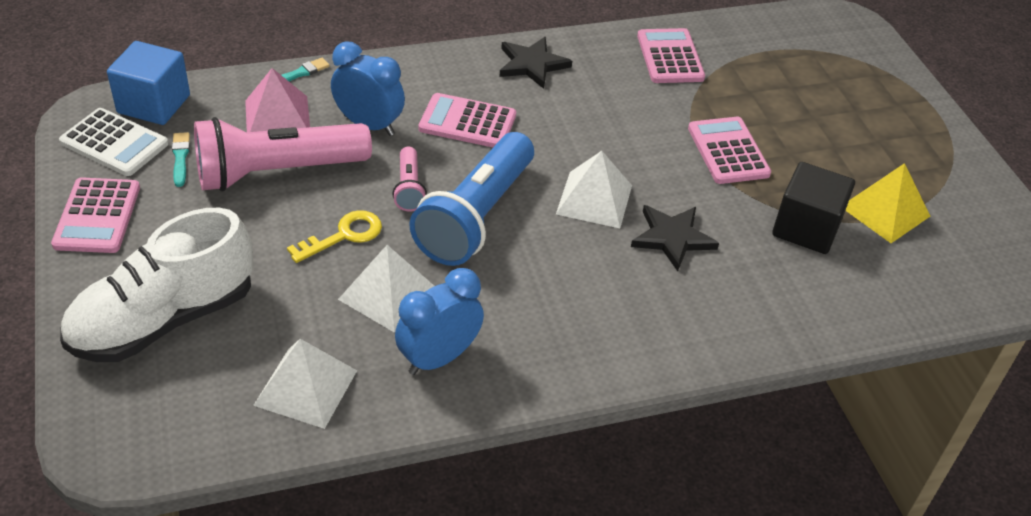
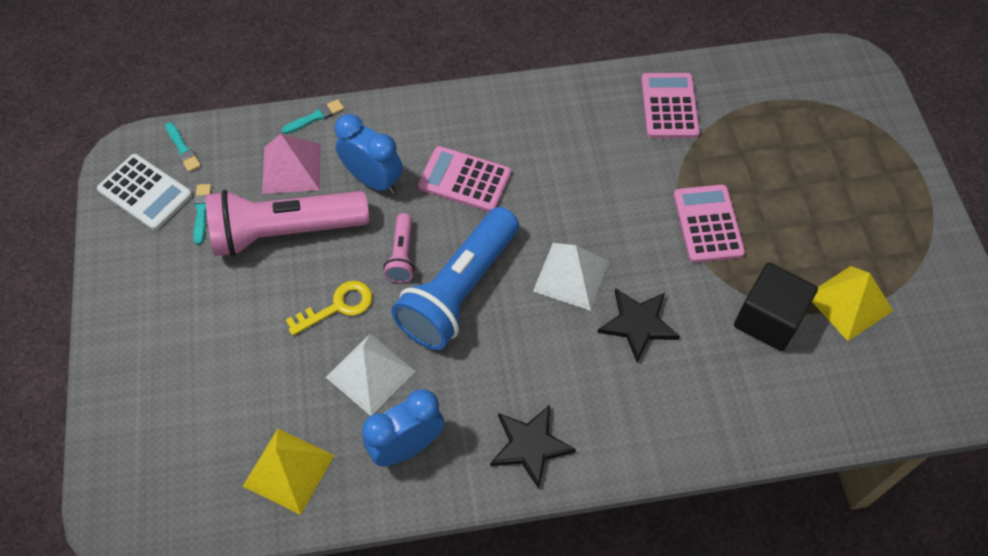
camera: 10 degrees right, 15 degrees up
pink calculator [51,177,140,253] -> none
white shoe [60,208,253,362] -> none
blue cube [107,41,190,125] -> turquoise brush [165,122,201,172]
white pyramid [253,339,357,429] -> yellow pyramid [243,429,335,515]
black star [499,37,572,89] -> black star moved to [490,405,576,489]

